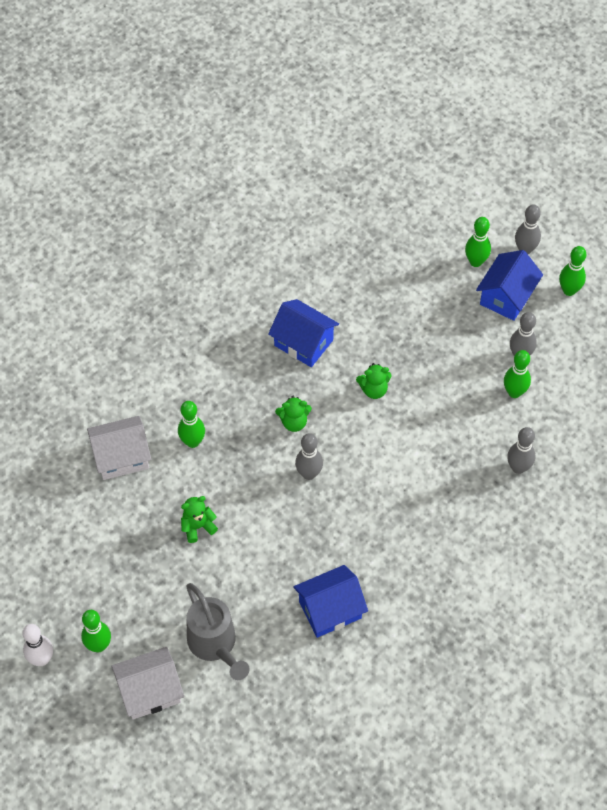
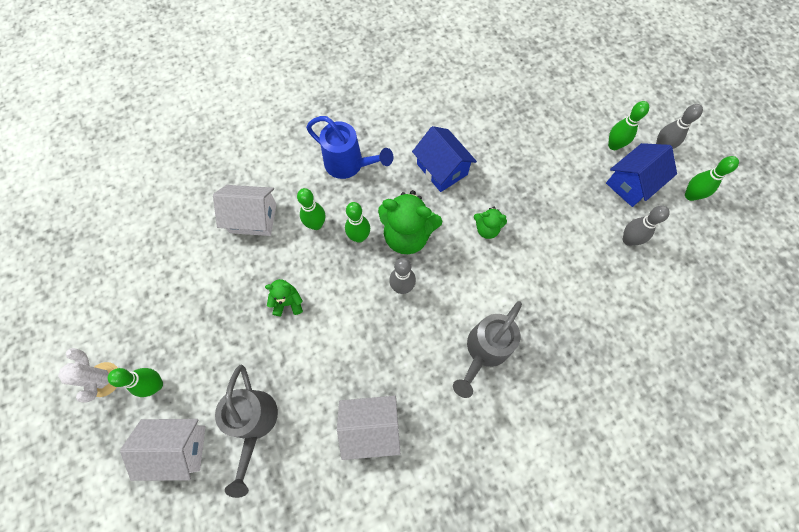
camera: 20 degrees right, 10 degrees up
white bowling pin [22,624,53,666] -> white cactus [58,348,118,403]
green teddy bear [275,396,312,432] -> green teddy bear [378,190,442,254], size x1.90
blue house [293,565,368,638] -> white house [337,396,400,460]
green bowling pin [504,350,531,398] -> green bowling pin moved to [345,202,370,243]
grey bowling pin [507,427,535,474] -> none
none -> blue watering can [306,116,393,179]
none -> grey watering can [453,301,522,398]

